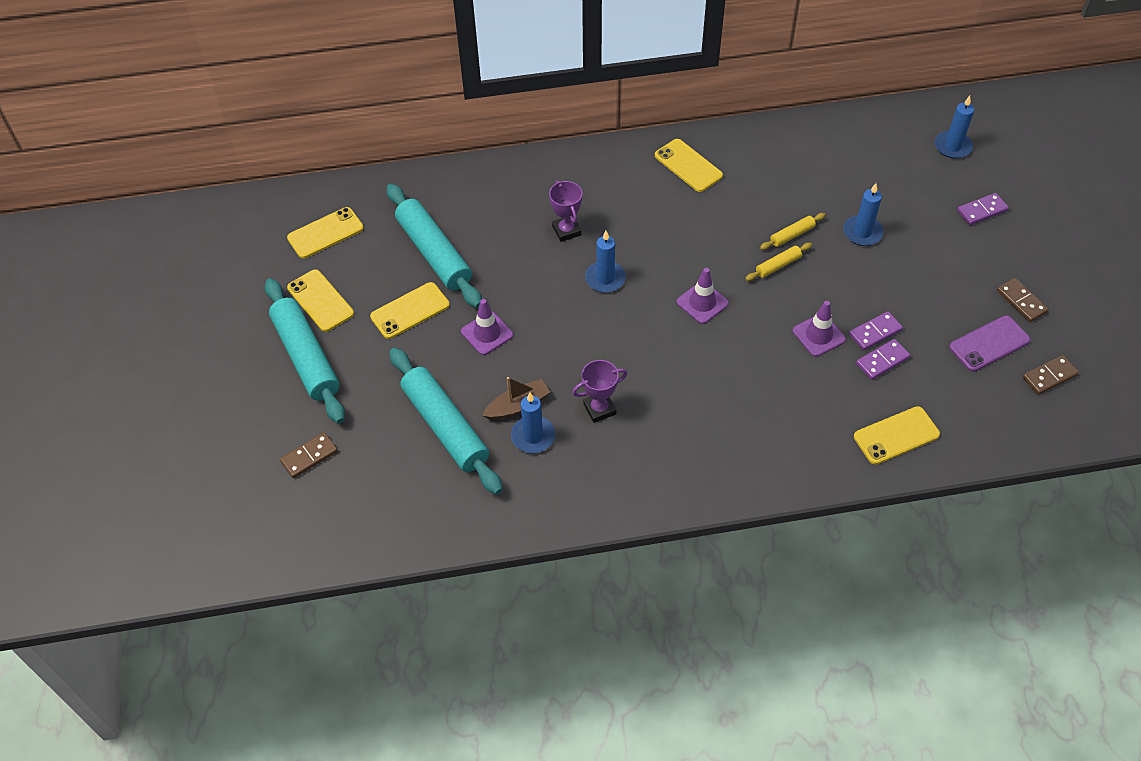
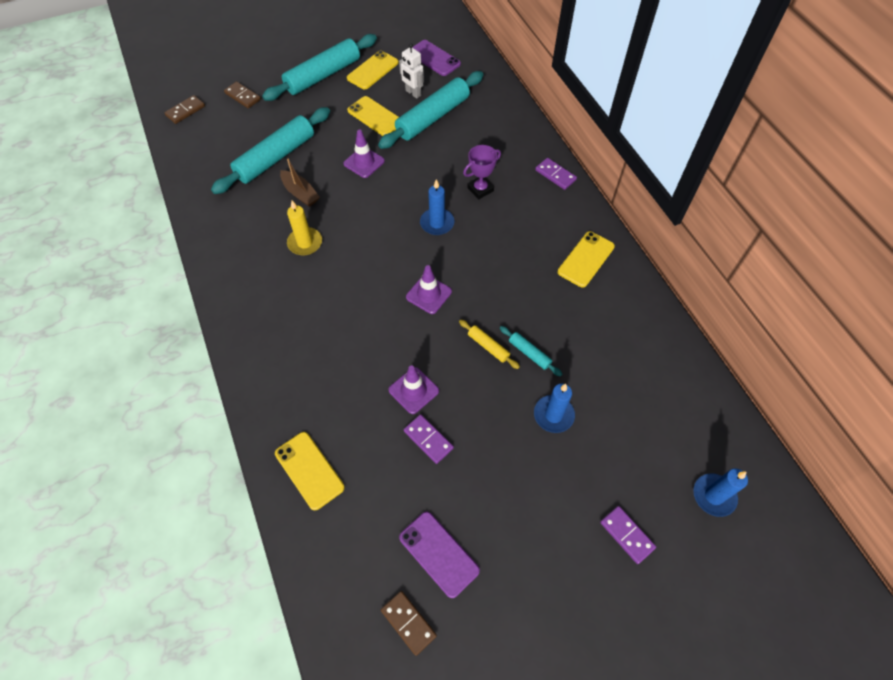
camera: 75 degrees right, 5 degrees up
yellow phone [287,207,364,258] -> purple phone [412,40,461,76]
blue candle [511,392,555,453] -> none
purple trophy [572,360,627,423] -> yellow candle [287,201,322,255]
yellow rolling pin [760,213,826,250] -> turquoise rolling pin [500,326,562,377]
purple domino [856,339,910,380] -> purple domino moved to [535,158,577,190]
brown domino [997,278,1049,322] -> brown domino moved to [164,95,205,124]
none -> white robot [399,43,424,99]

